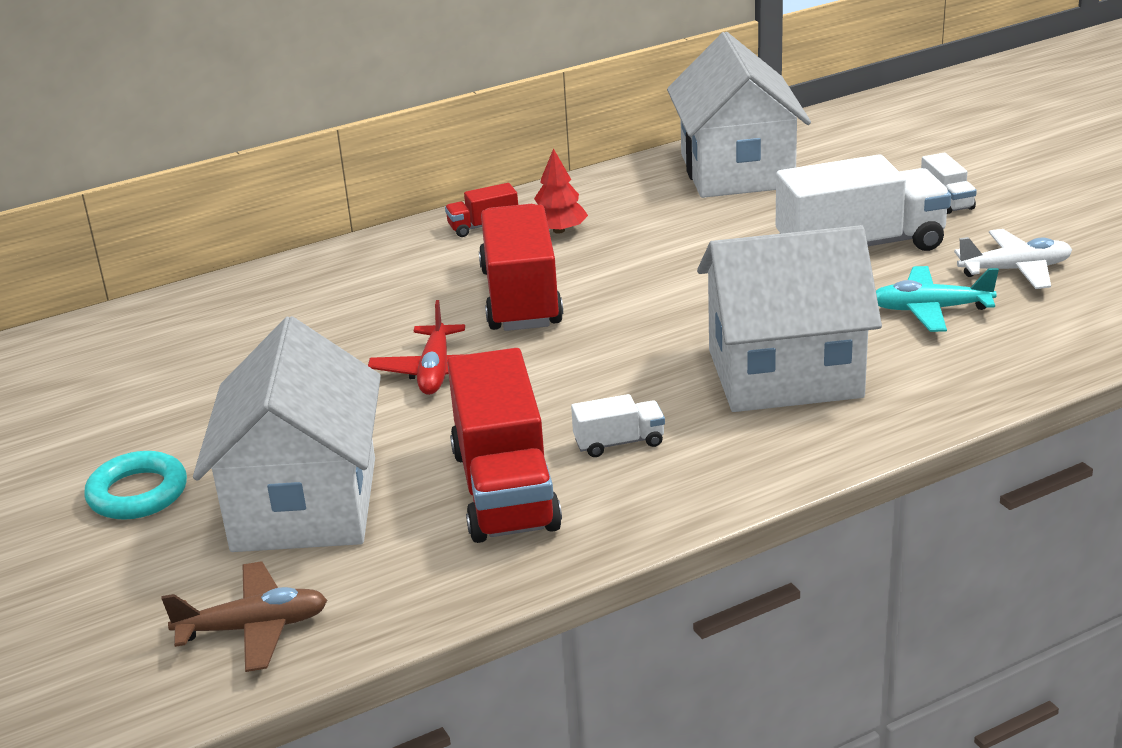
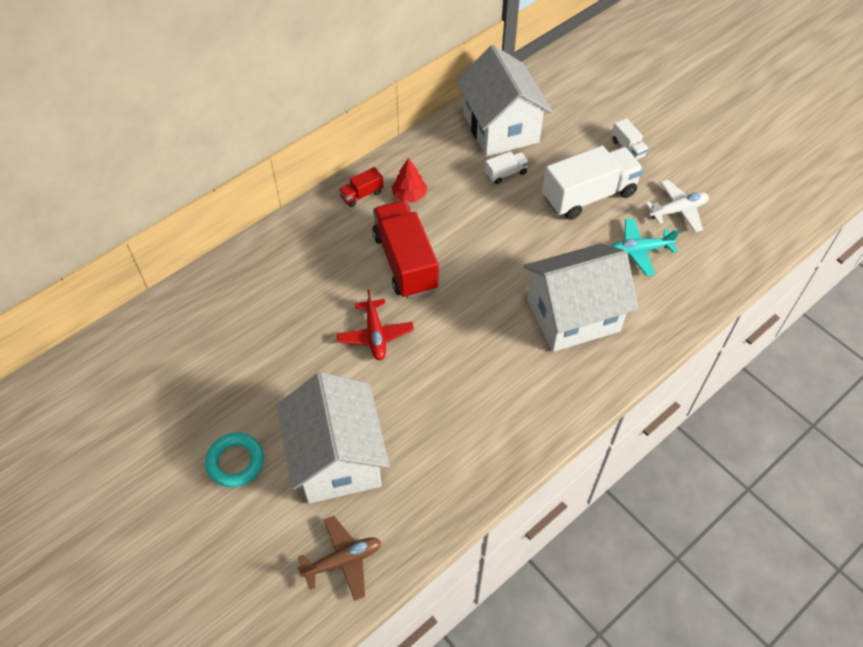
camera: 15 degrees left, 25 degrees up
red truck [447,348,562,543] -> none
white truck [571,394,665,457] -> white truck moved to [485,152,529,184]

